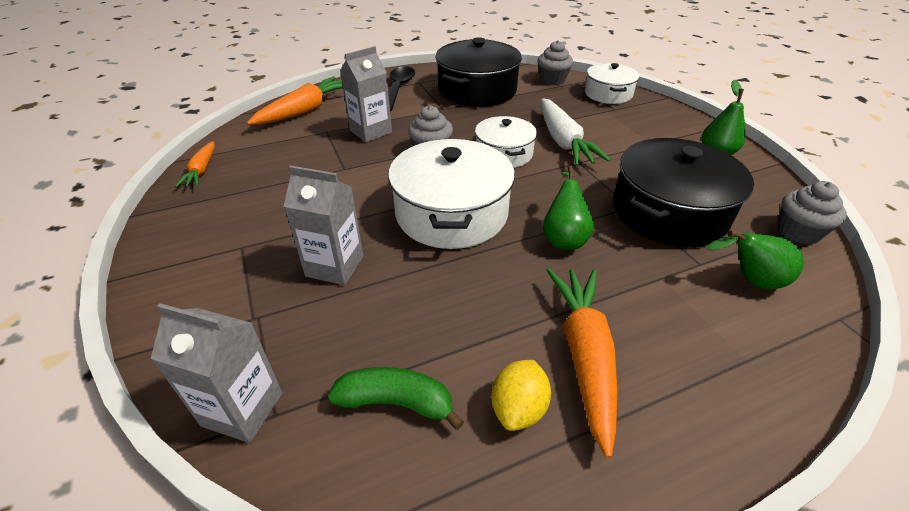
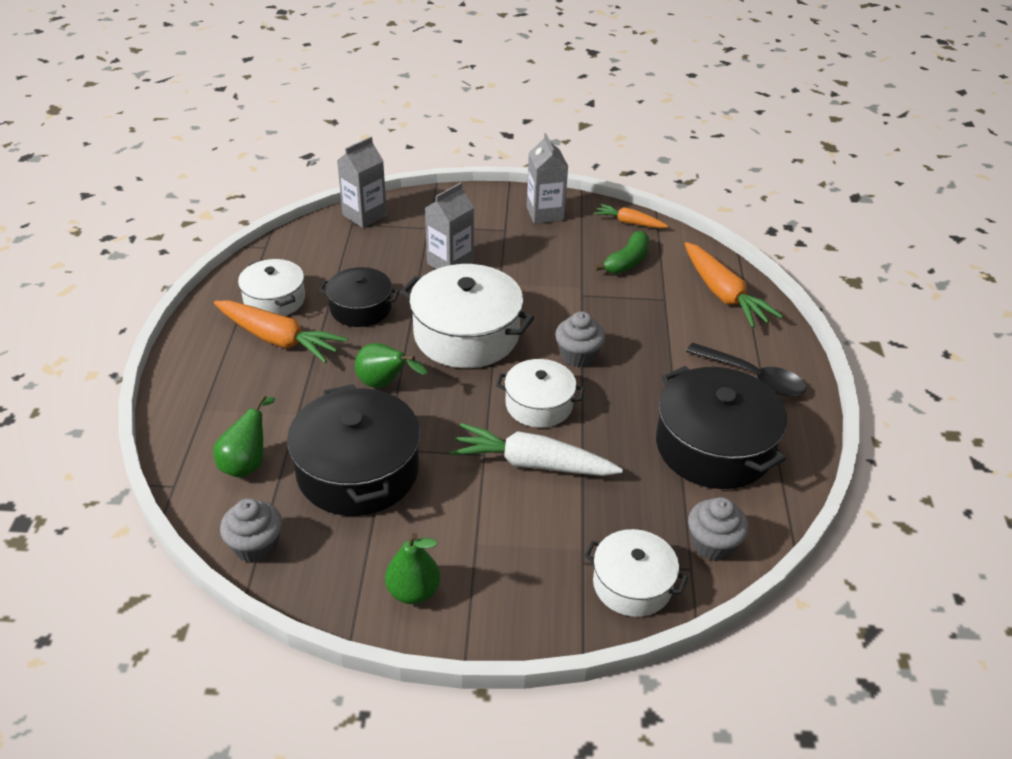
camera: 115 degrees right, 0 degrees up
green banana [328,367,464,430] -> green banana moved to [595,230,649,274]
grey carton [340,46,392,142] -> grey carton moved to [526,133,568,224]
yellow lemon [491,360,551,431] -> white pot [238,259,305,316]
none -> black pot [319,267,400,327]

